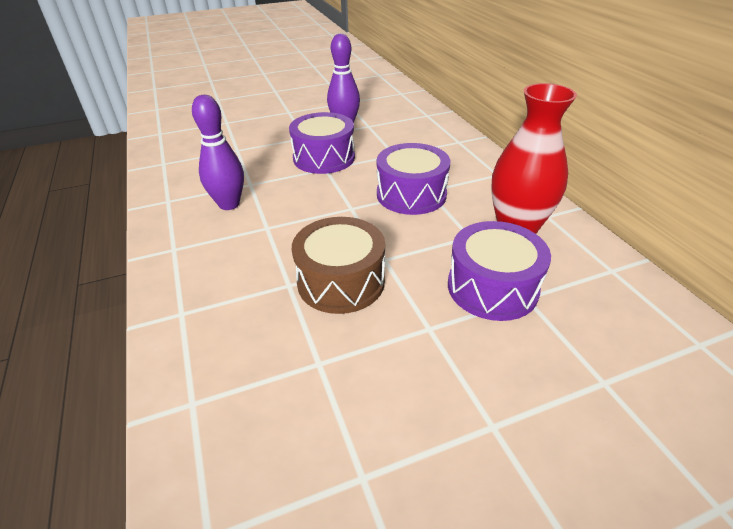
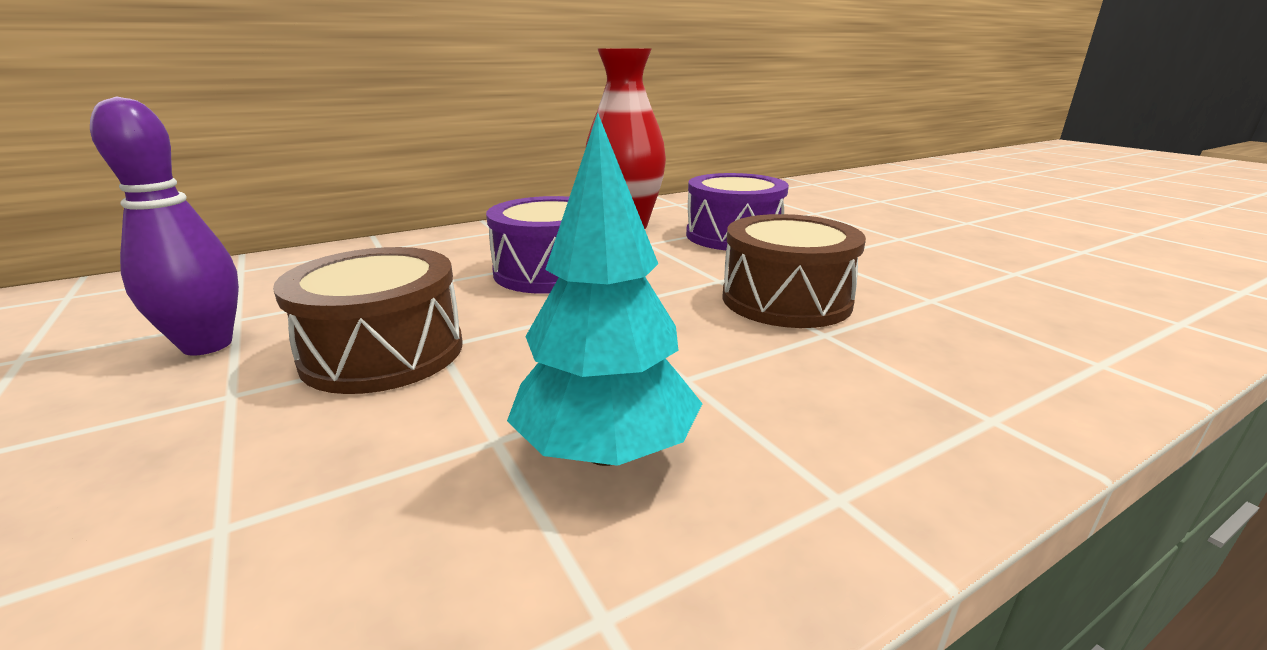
camera: 100 degrees left, 15 degrees down
purple bowling pin [192,95,244,210] -> turquoise tree [507,113,703,466]
purple drum [289,112,355,174] -> brown drum [273,247,462,394]

